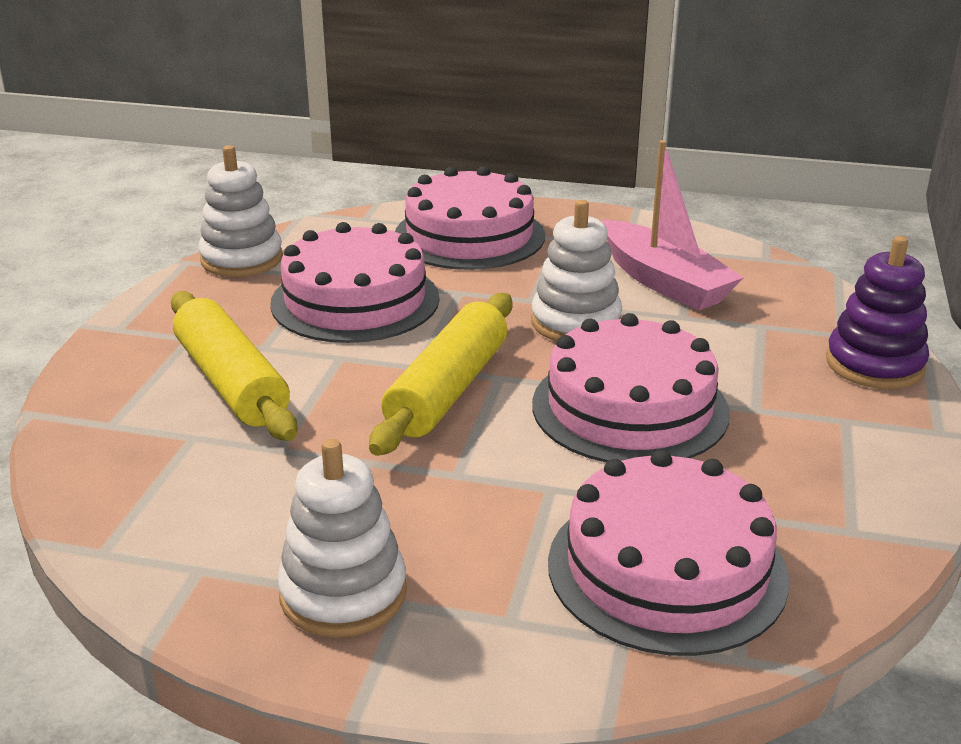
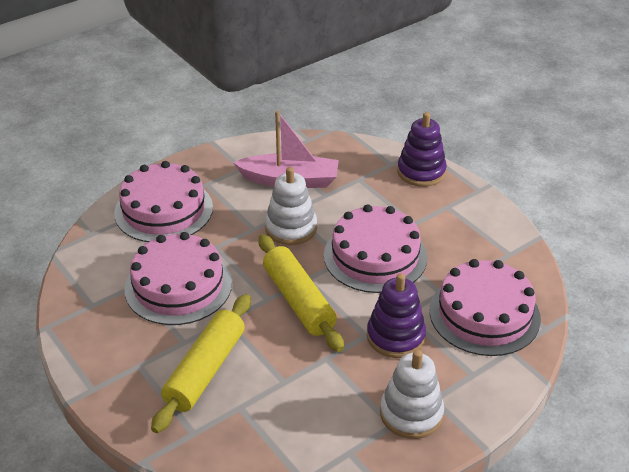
camera: 50 degrees left, 10 degrees up
yellow rolling pin [171,291,297,441] -> yellow rolling pin turned 75 degrees counterclockwise [151,294,251,433]
white stacking toy [198,145,283,277] -> none
none -> purple stacking toy [367,273,426,358]

